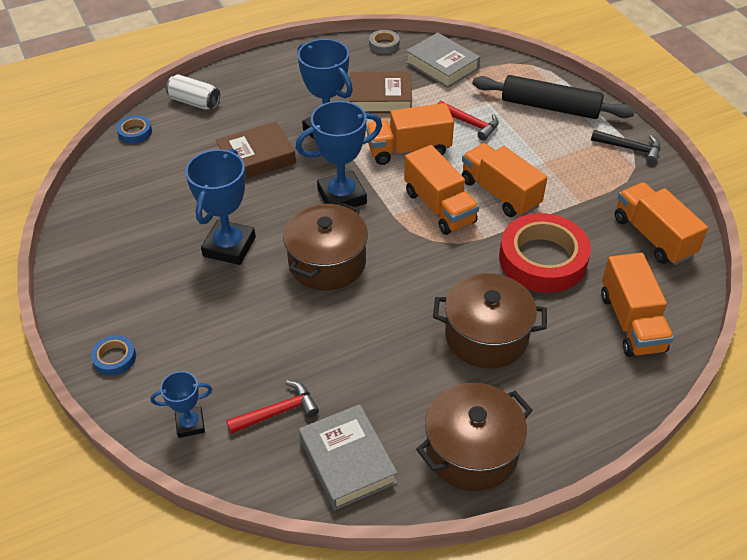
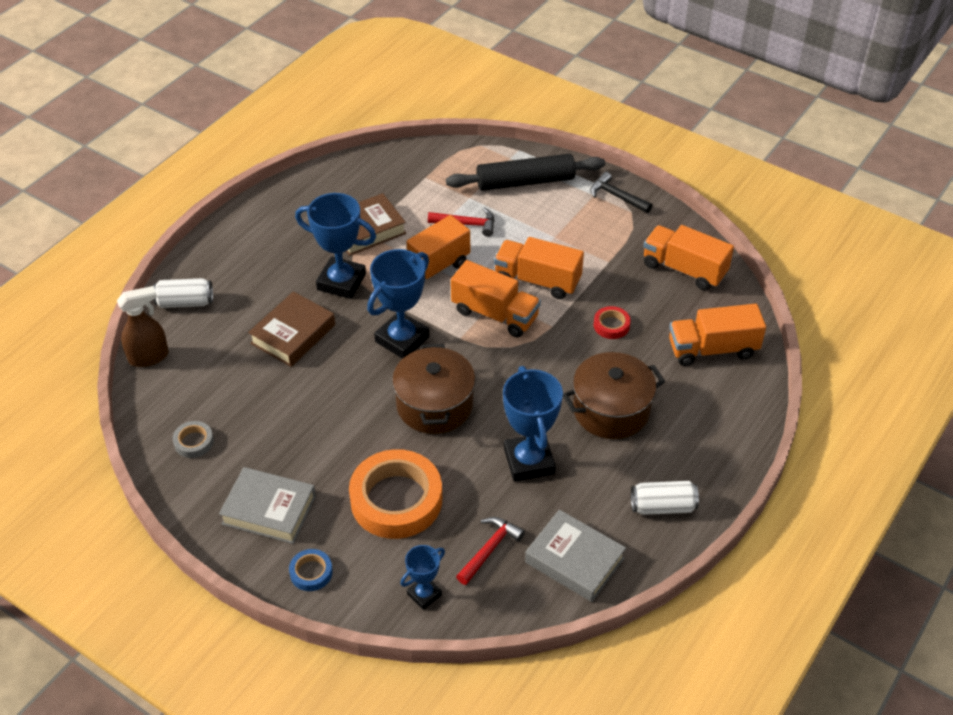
camera: 30 degrees left, 0 degrees up
blue tape [116,116,152,144] -> brown spray bottle [117,286,169,367]
blue trophy [185,148,256,265] -> blue trophy moved to [503,366,563,482]
grey tape [369,30,399,54] -> grey tape moved to [173,421,214,458]
grey book [406,32,480,88] -> grey book moved to [219,467,316,544]
brown pot [416,383,533,491] -> white can [631,481,699,515]
red tape [499,213,591,293] -> red tape [594,306,631,339], size x0.44
black hammer [591,130,660,164] -> black hammer turned 135 degrees counterclockwise [590,172,653,213]
orange truck [601,253,674,357] -> orange truck turned 120 degrees clockwise [669,304,766,366]
none -> orange tape [349,449,442,539]

